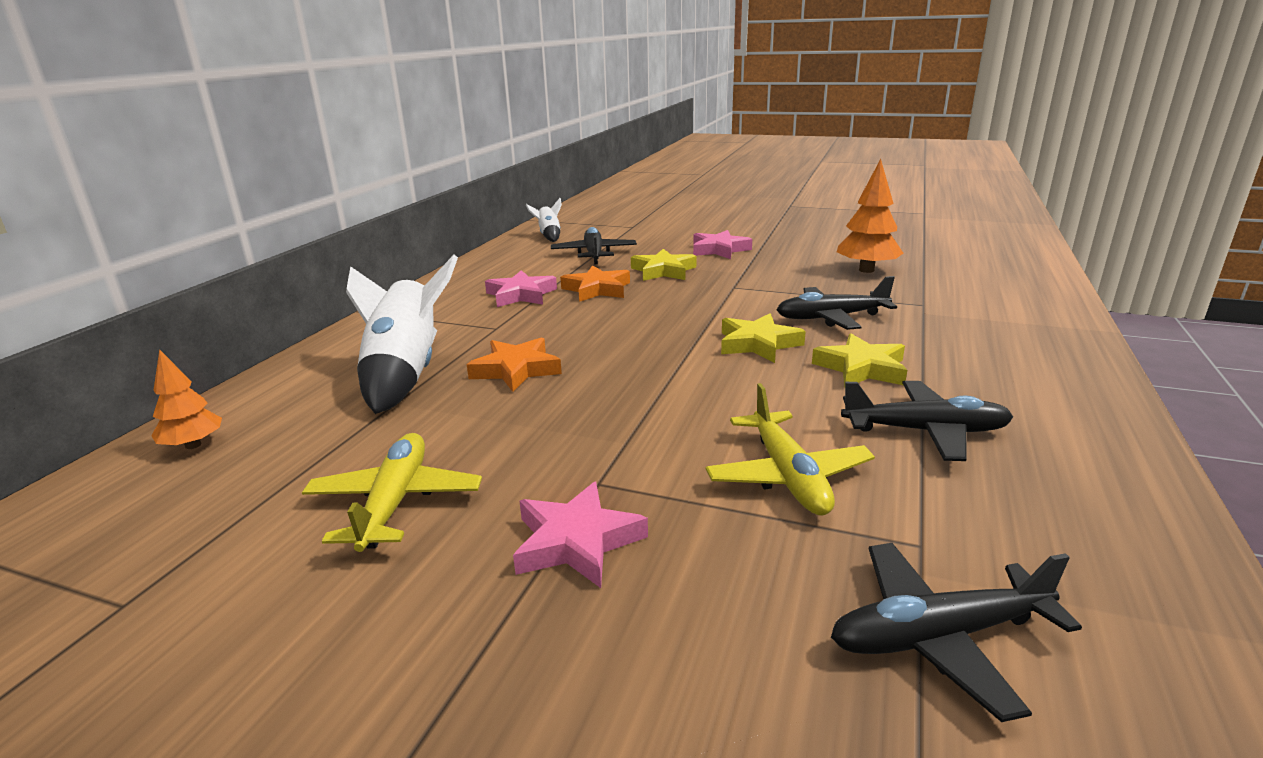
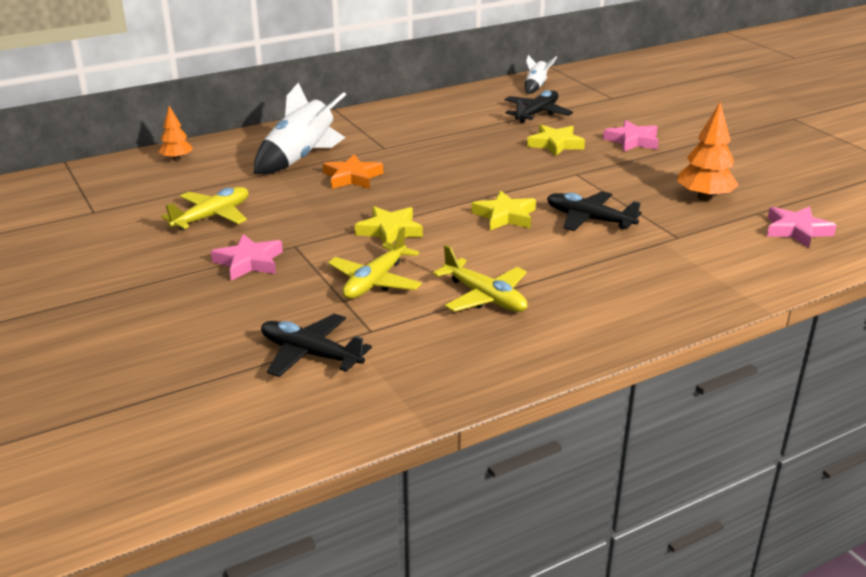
camera: 40 degrees right, 5 degrees up
pink star [485,270,557,307] -> pink star moved to [767,206,837,248]
orange star [560,265,630,302] -> none
yellow star [812,333,907,386] -> yellow star moved to [355,206,423,244]
black plane [841,381,1013,461] -> yellow plane [433,245,528,312]

